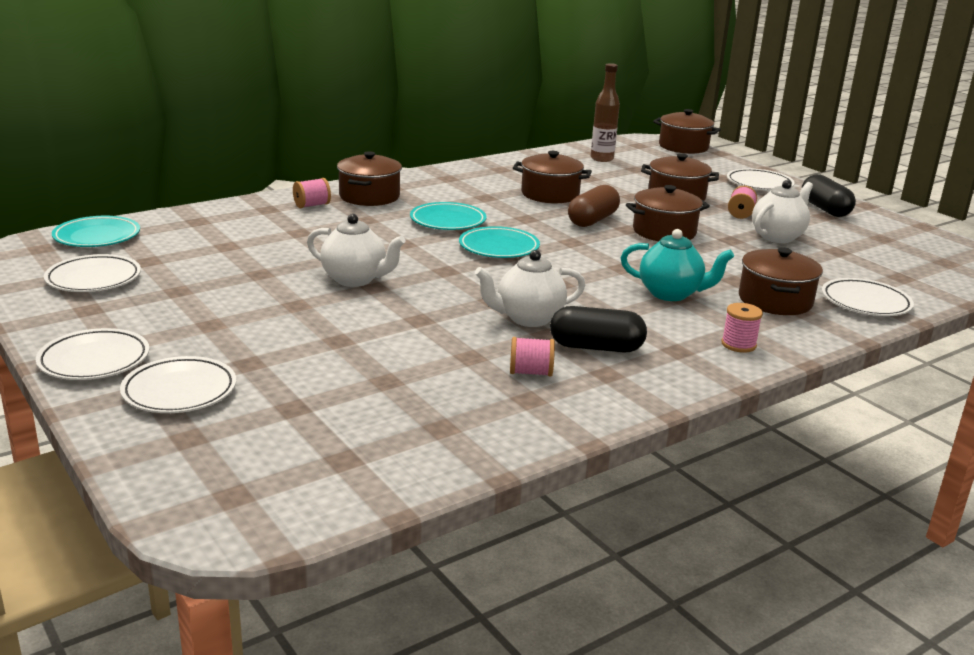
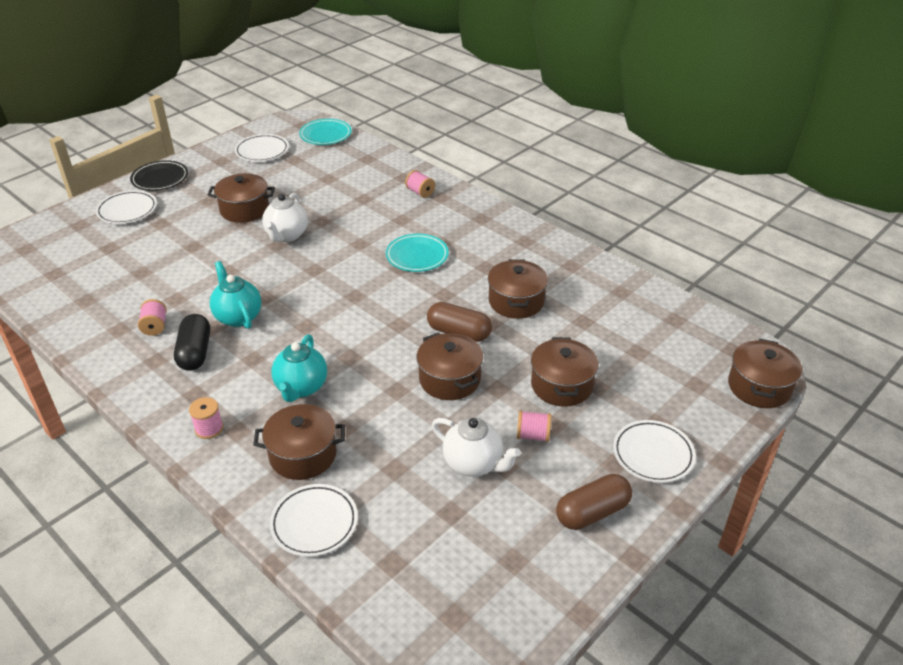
camera: 80 degrees right, 15 degrees up
white plate [36,328,150,380] -> black plate [130,160,188,191]
brown pot [337,151,402,206] -> brown pot moved to [208,173,275,223]
turquoise plate [459,226,540,258] -> none
white teapot [475,250,585,327] -> turquoise teapot [210,261,261,329]
brown bottle [591,63,620,162] -> none
black capsule [802,174,856,217] -> brown capsule [556,474,632,530]

